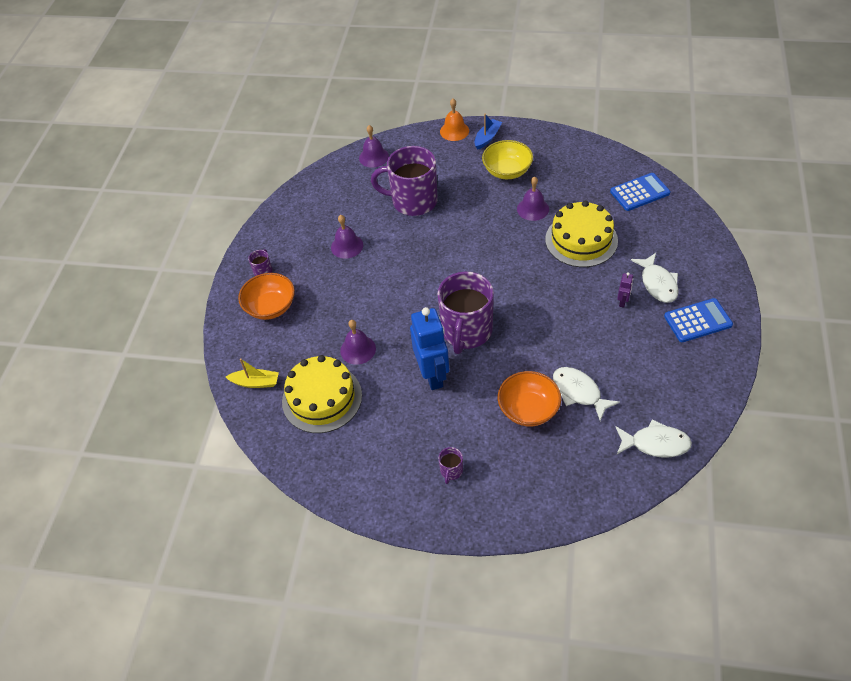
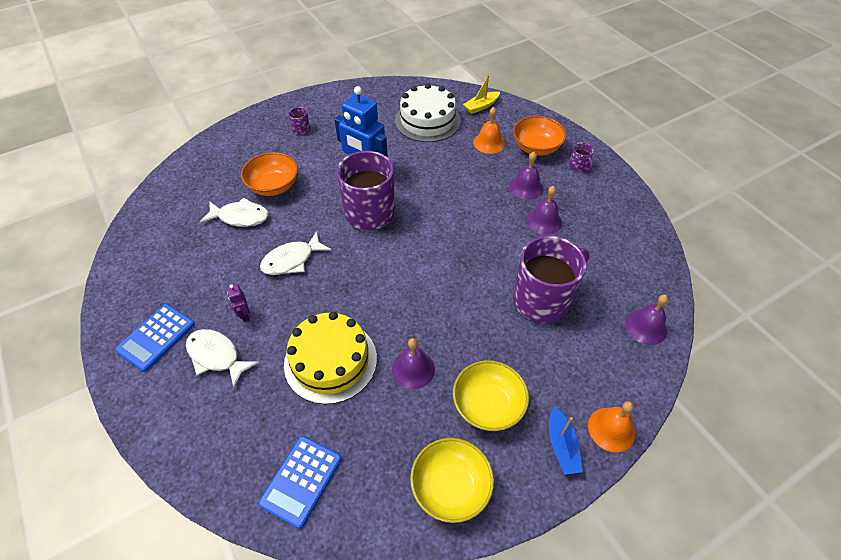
camera: 135 degrees right, 0 degrees up
yellow cake [282,355,362,433] -> white cake [395,83,461,142]
purple bell [340,320,376,364] -> purple bell moved to [509,152,543,200]
white fish [616,419,692,458] -> white fish moved to [260,231,331,275]
none -> yellow bowl [410,438,494,523]
none -> orange bell [473,107,505,154]

